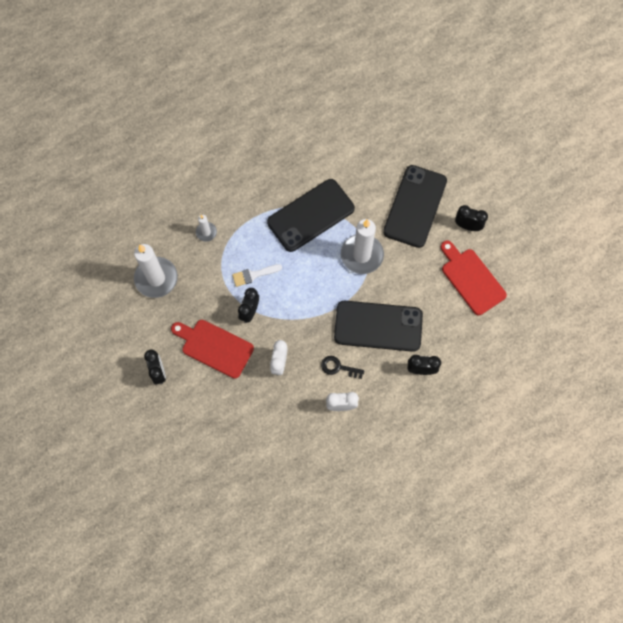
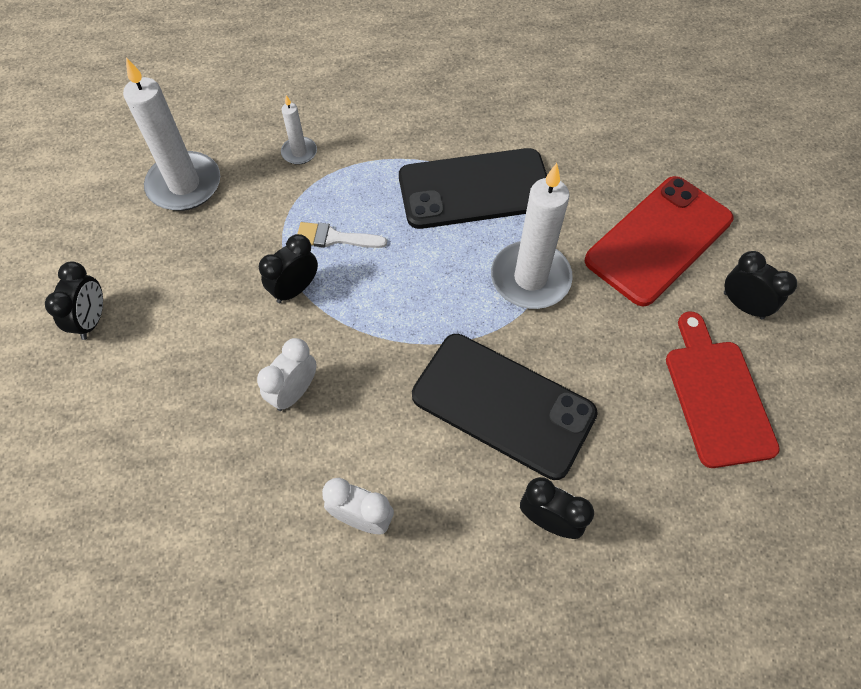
camera: 25 degrees right, 10 degrees down
red cutting board [171,320,254,379] -> none
black key [321,356,365,379] -> none
black phone [383,165,447,248] -> red phone [584,176,733,306]

